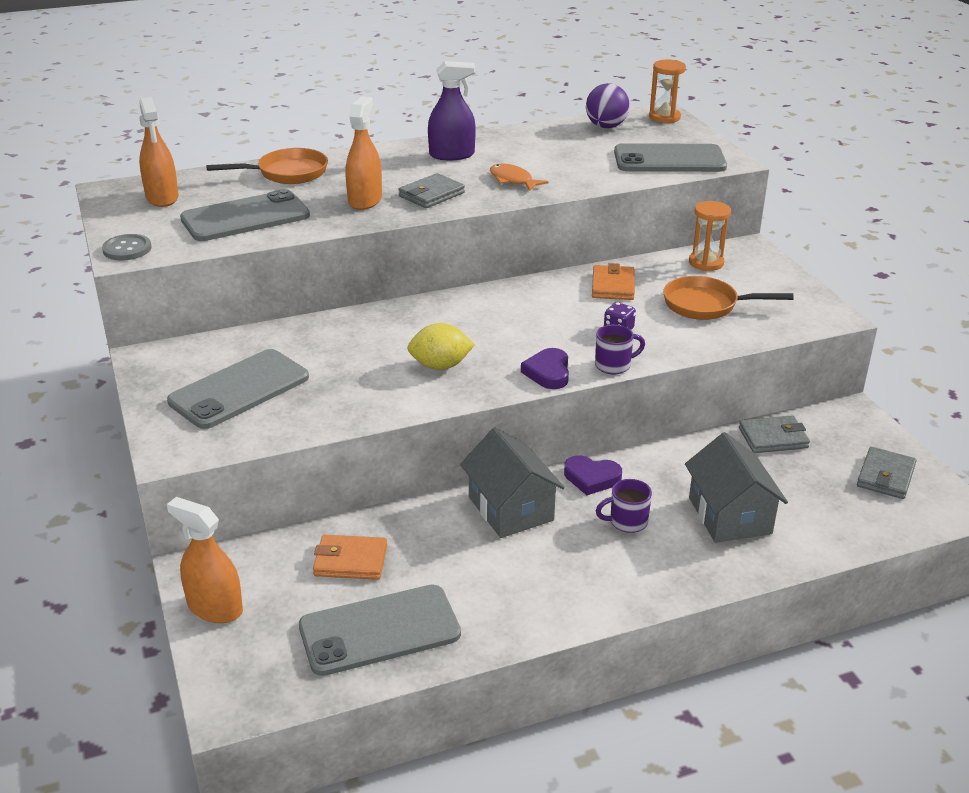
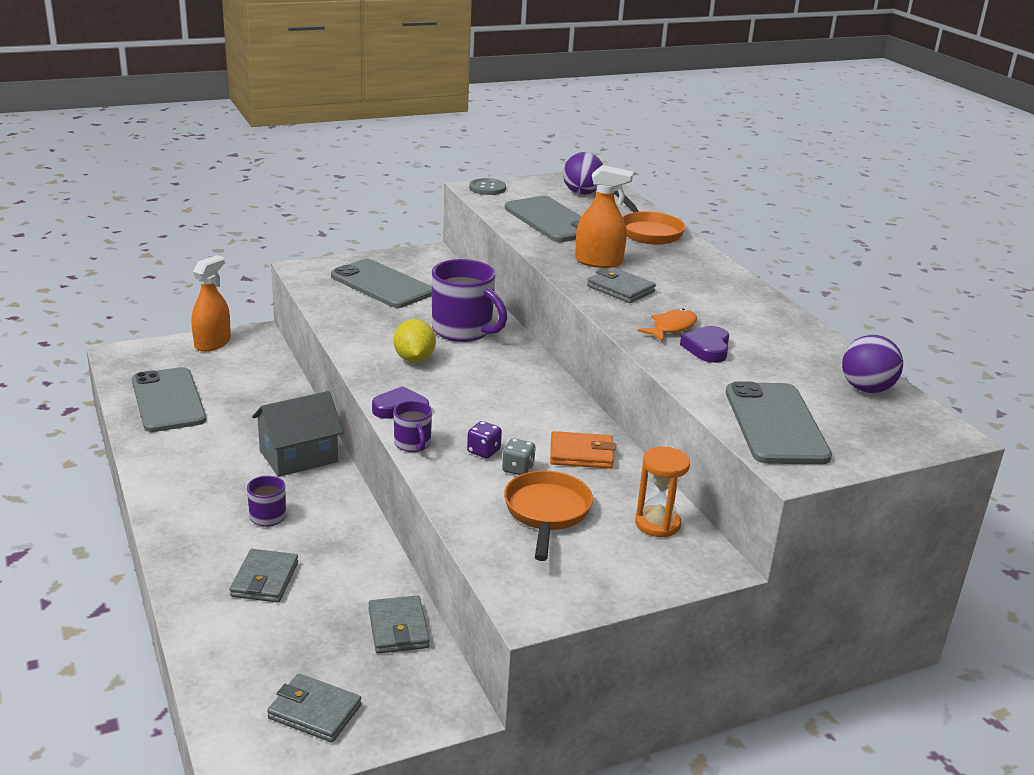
camera: 85 degrees right, 5 degrees down
orange spray bottle [139,97,179,207] -> purple ball [563,152,603,195]
orange wallet [313,535,387,580] -> none
purple spray bottle [428,61,476,160] -> none
purple heart [564,455,622,495] -> purple heart moved to [680,326,729,363]
orange hourglass [649,60,686,123] -> none
grey house [685,432,788,543] -> grey wallet [230,549,298,603]
none -> purple mug [432,259,507,342]
none -> grey dice [502,438,536,475]

